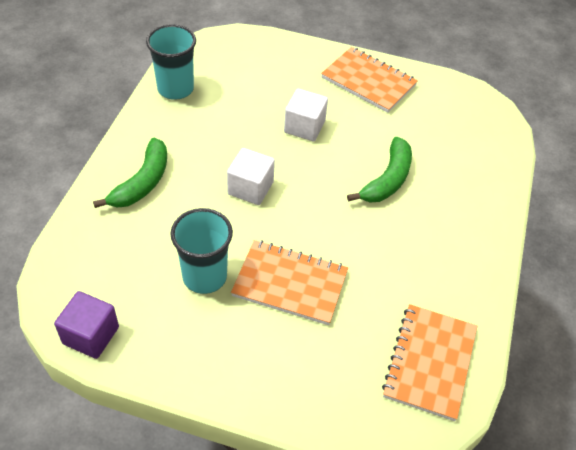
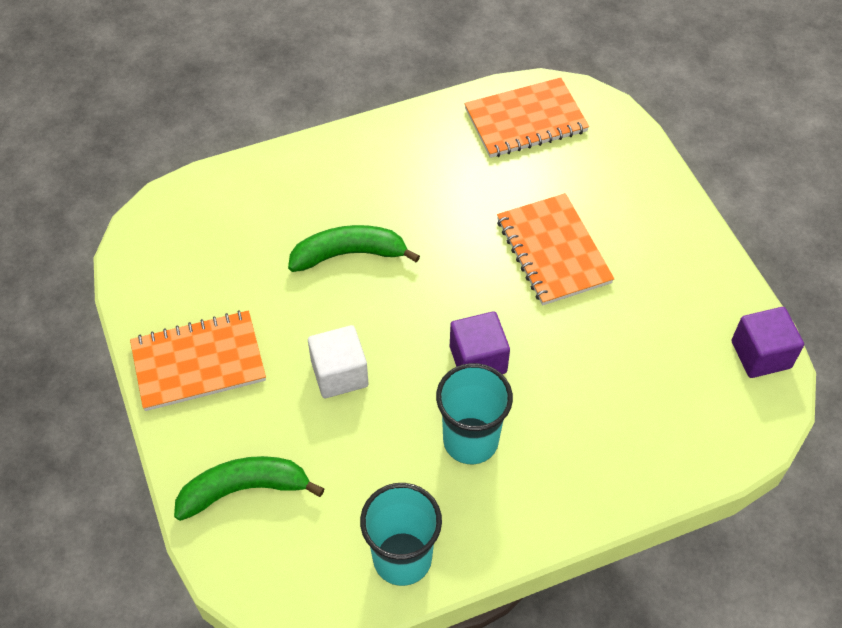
camera: 125 degrees left, 5 degrees up
green banana [93,138,167,208] -> green banana moved to [174,456,324,521]
turquoise cup [171,208,233,294] -> turquoise cup moved to [436,363,513,464]
white cube [227,148,275,205] -> purple cube [450,311,510,374]
orange notebook [321,47,418,113] -> orange notebook turned 75 degrees clockwise [130,310,266,411]

